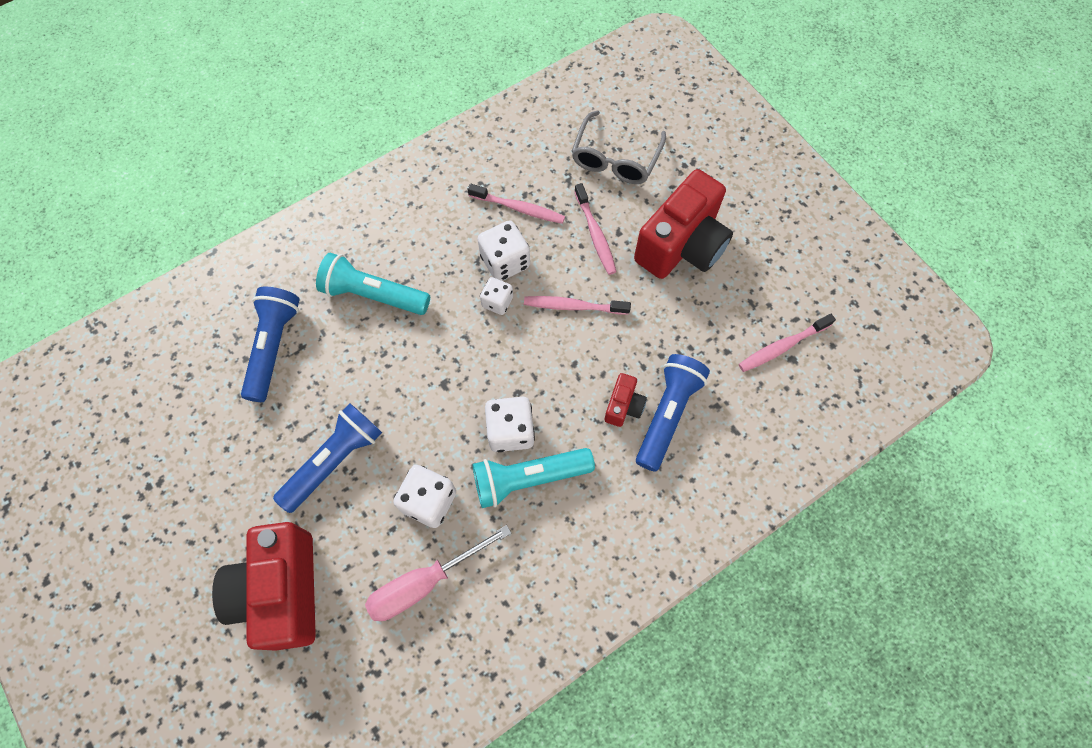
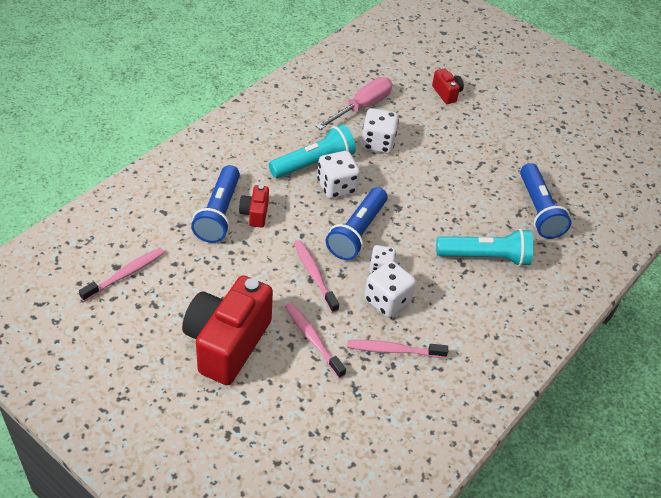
camera: 160 degrees right, 20 degrees down
red camera [212,522,316,651] -> red camera [432,69,464,104], size x0.45
blue flashlight [273,403,382,513] -> blue flashlight moved to [326,187,388,260]
pink toothbrush [524,296,631,315] -> pink toothbrush turned 105 degrees counterclockwise [294,240,339,313]
grey glasses [572,110,666,184] -> none

